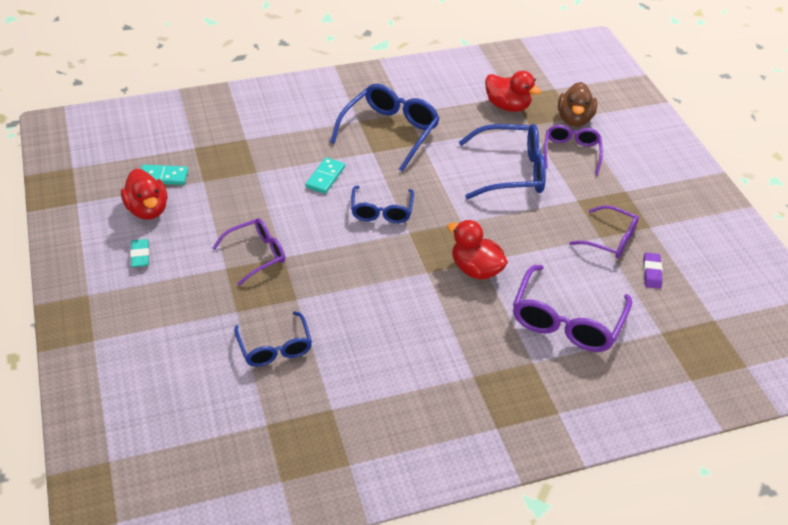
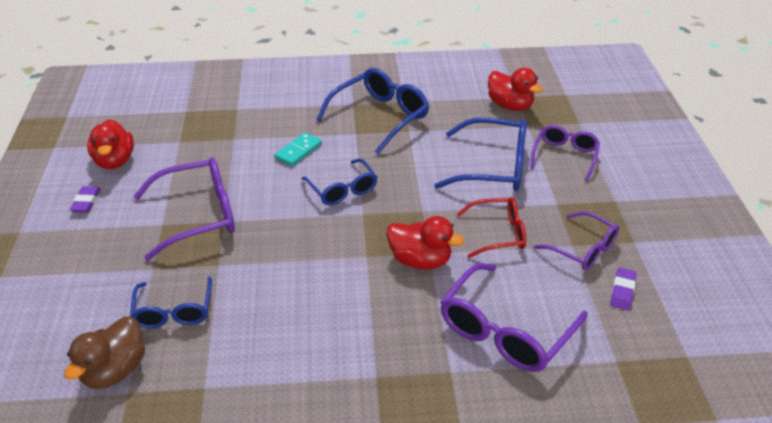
camera: 15 degrees right, 5 degrees down
turquoise eraser [130,239,149,267] -> purple eraser [70,186,101,212]
turquoise domino [141,165,188,185] -> none
purple glasses [213,218,285,286] -> purple glasses [133,157,235,260], size x1.59
blue glasses [351,186,414,223] -> blue glasses turned 45 degrees counterclockwise [302,159,377,205]
red duck [447,220,508,280] -> red duck turned 150 degrees clockwise [386,216,464,270]
brown duck [558,82,597,127] -> brown duck moved to [64,316,145,389]
none -> red glasses [457,197,526,258]

